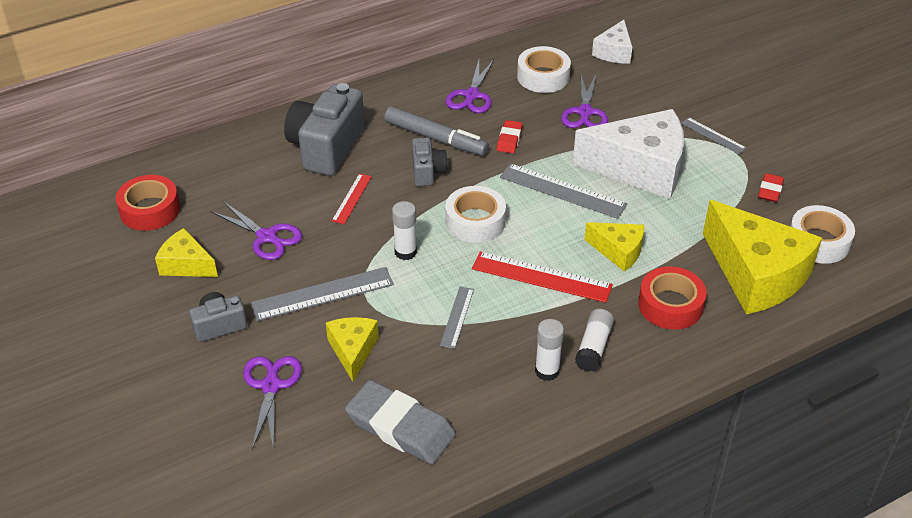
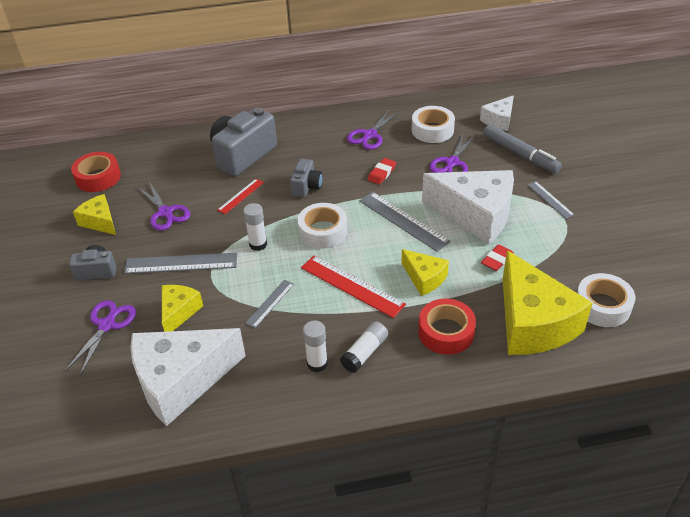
camera: 20 degrees right, 0 degrees up
grey eraser [345,380,456,464] -> white cheese [131,328,246,426]
grey marker [384,107,489,156] -> grey marker moved to [483,124,562,173]
red eraser [758,173,784,202] -> red eraser moved to [481,244,514,271]

